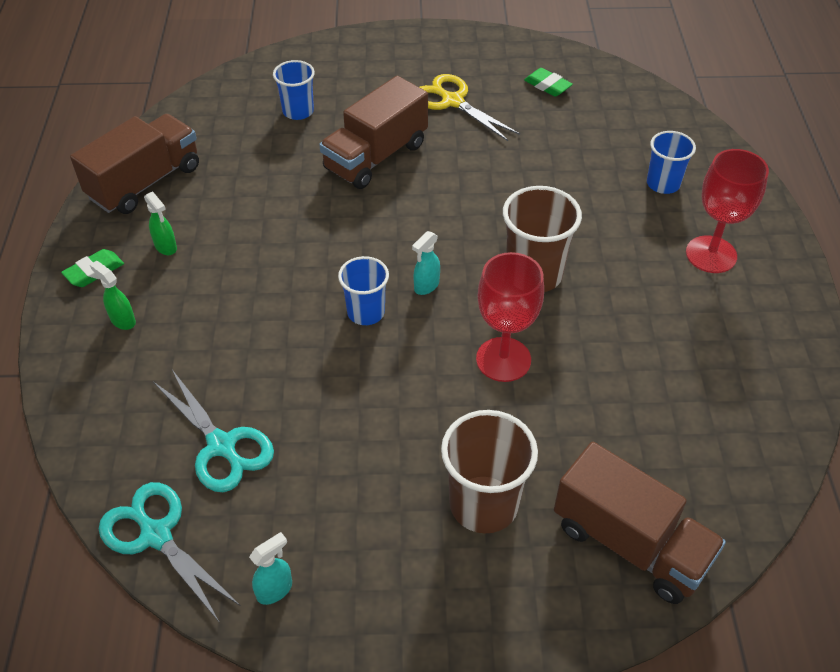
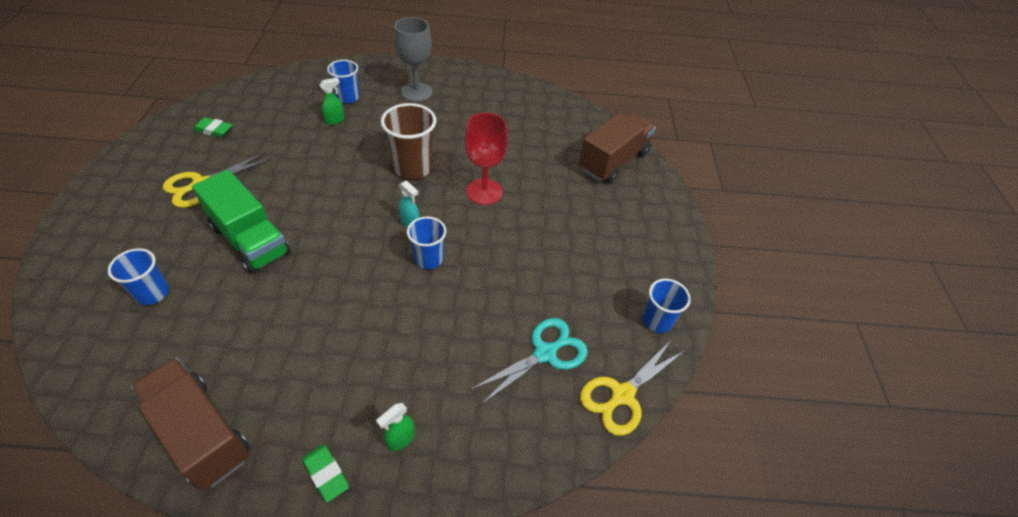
camera: 90 degrees left, 0 degrees up
turquoise scissors [99,482,241,623] -> yellow scissors [580,339,686,436]
green spray bottle [144,191,177,255] -> green spray bottle moved to [319,78,345,125]
turquoise spray bottle [249,532,292,605] -> blue cup [642,279,691,333]
brown truck [319,76,428,189] -> green truck [192,169,291,274]
brown cup [441,410,538,533] -> none
green eraser [524,68,573,96] -> green eraser turned 60 degrees clockwise [193,117,232,137]
red goblet [686,149,769,273] -> grey goblet [394,17,432,102]

